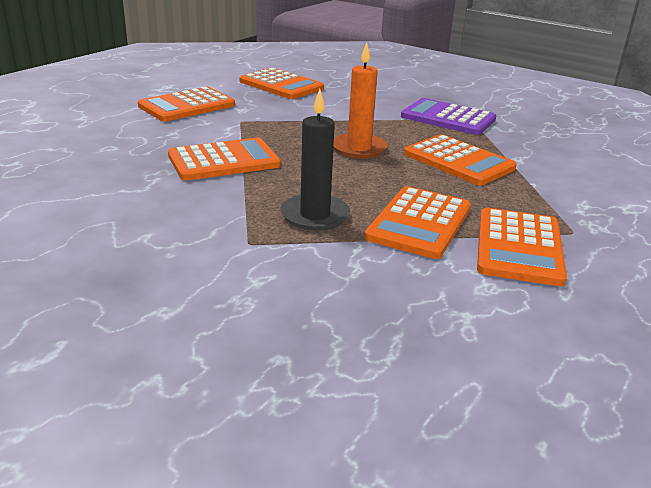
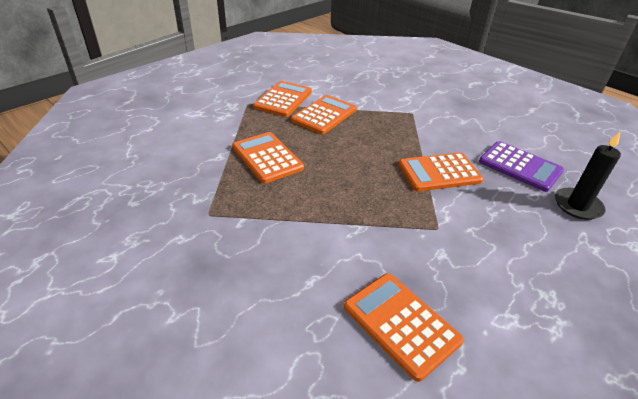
camera: 170 degrees left, 10 degrees up
orange calculator [138,87,235,122] -> none
black candle [280,89,350,231] -> black candle moved to [555,132,621,220]
orange candle [333,42,388,159] -> none
purple calculator [401,98,496,135] -> purple calculator moved to [479,141,564,192]

